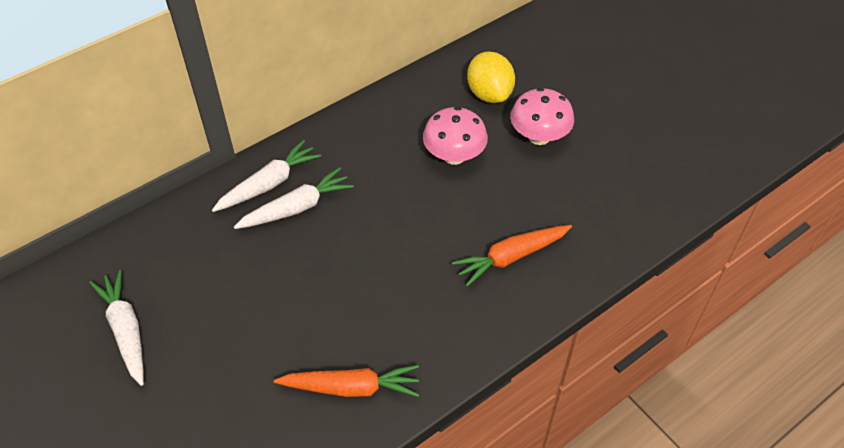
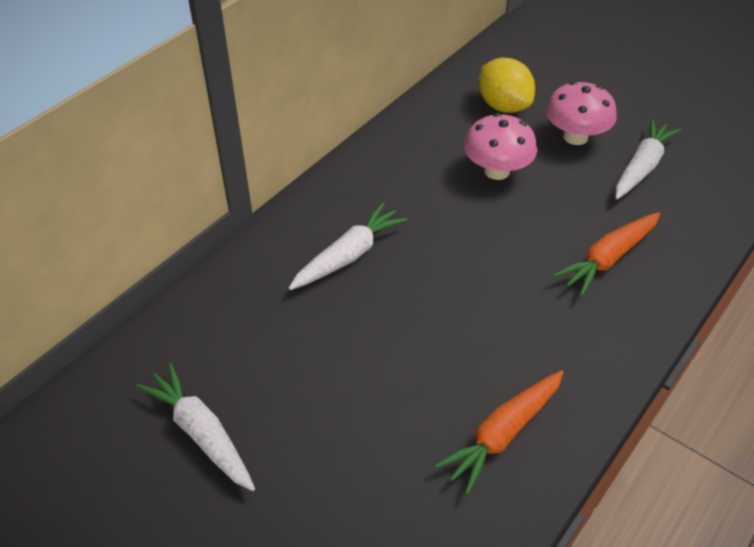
camera: 15 degrees left, 5 degrees down
white carrot [212,140,321,212] -> white carrot moved to [616,119,681,199]
orange carrot [274,365,419,397] -> orange carrot turned 150 degrees clockwise [434,370,564,494]

